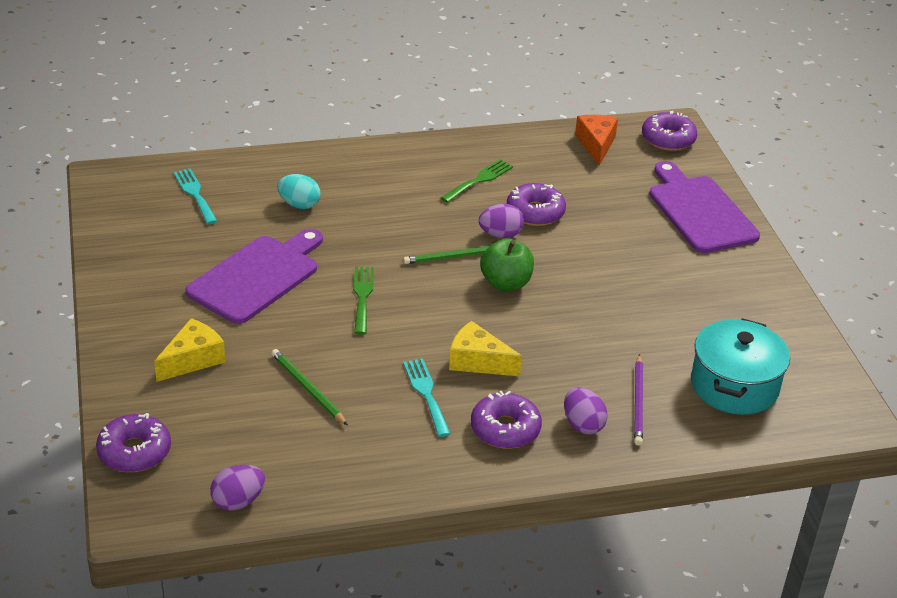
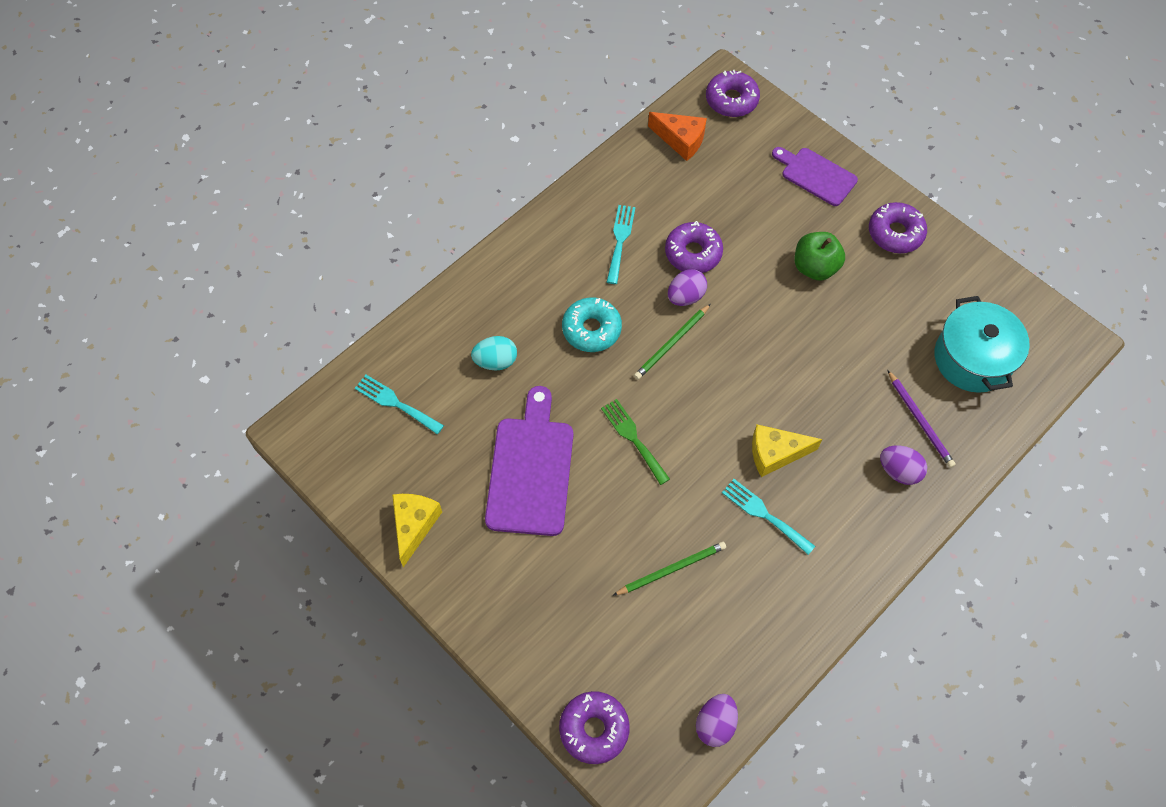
camera: 30 degrees left, 25 degrees up
yellow cheese [154,318,225,382] -> yellow cheese moved to [392,494,442,567]
green pencil [271,349,348,425] -> green pencil turned 135 degrees clockwise [613,542,726,596]
green fork [441,159,513,203] -> turquoise fork [607,205,635,284]
purple donut [471,391,542,449] -> purple donut moved to [869,202,927,253]
green apple [480,238,534,291] -> green apple moved to [795,232,845,281]
orange cheese [575,115,618,166] -> orange cheese turned 150 degrees clockwise [648,112,707,161]
purple cutting board [649,161,760,253] -> purple cutting board [772,147,858,206], size x0.63
none -> turquoise donut [562,297,622,352]

